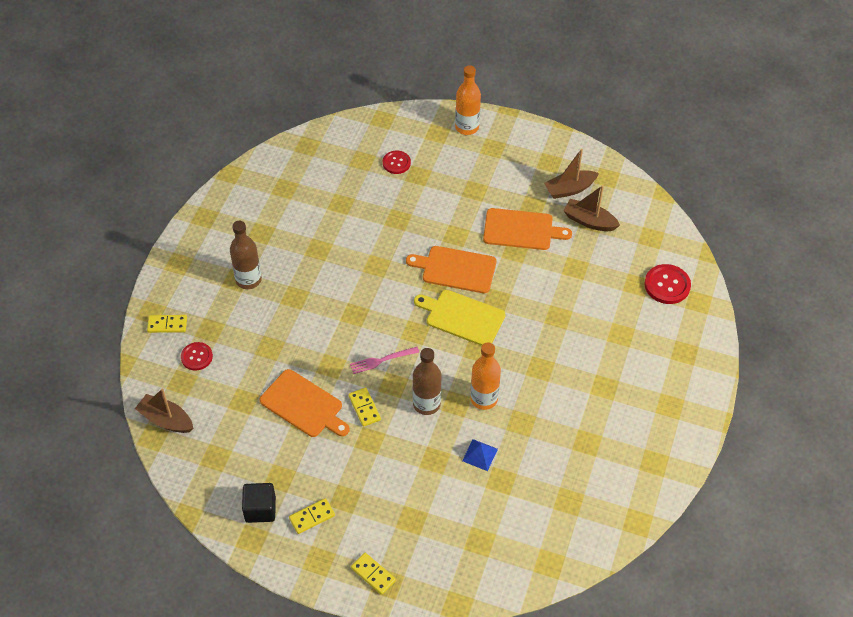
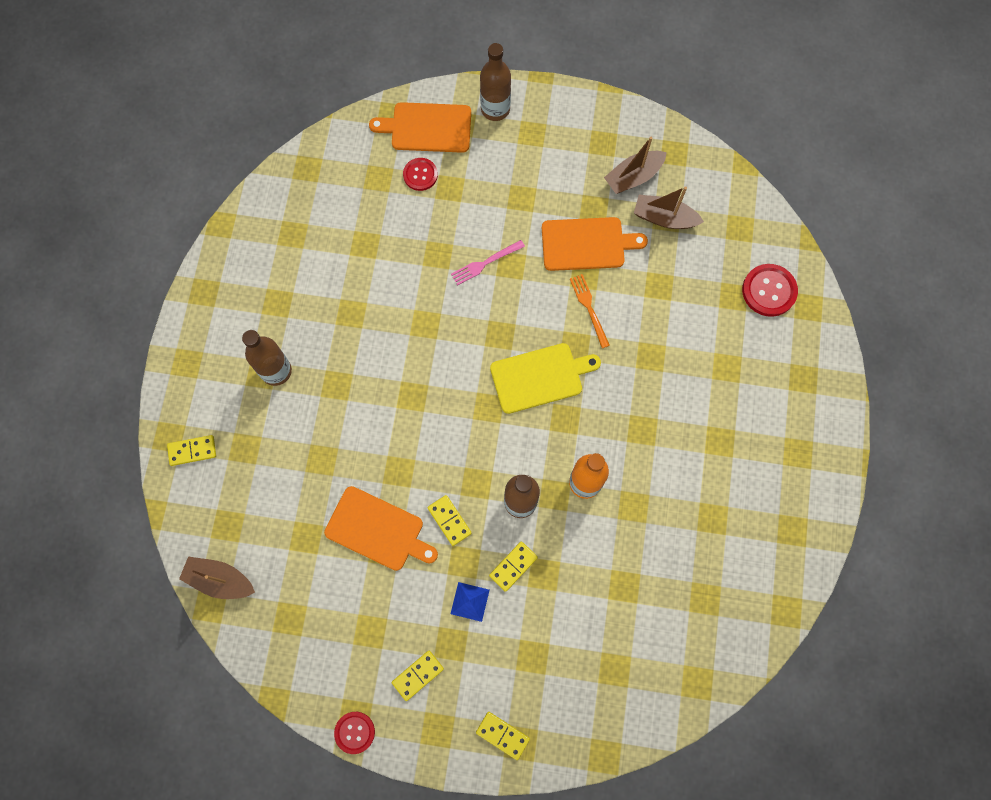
camera: 10 degrees left, 20 degrees up
red button [181,342,213,370] -> red button moved to [334,712,375,754]
black cube [242,483,276,523] -> none
pink fork [350,347,420,374] -> pink fork moved to [451,240,525,286]
orange cutting board [406,246,497,293] -> orange cutting board moved to [369,102,471,153]
yellow cutting board [414,290,506,346] -> yellow cutting board turned 150 degrees clockwise [490,343,601,414]
orange bottle [455,65,481,135] -> brown bottle [480,43,511,121]
blue pyramid [462,439,498,471] -> blue pyramid moved to [451,582,489,622]
none -> yellow domino [489,542,538,592]
none -> orange fork [570,274,610,348]

